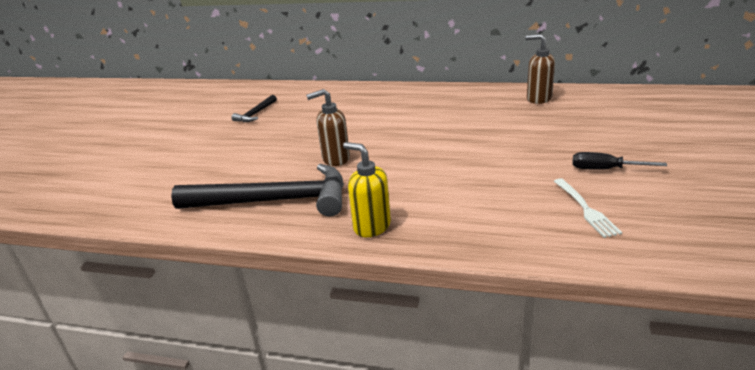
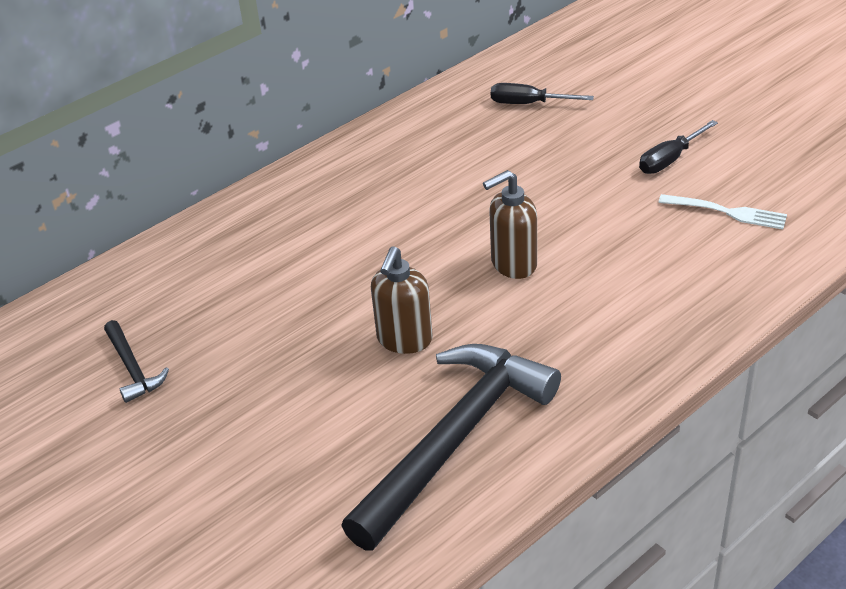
camera: 55 degrees left, 10 degrees up
yellow soap dispenser [343,142,391,237] -> none
brown soap dispenser [526,34,555,104] -> brown soap dispenser moved to [483,170,537,279]
none -> black screwdriver [491,83,594,104]

